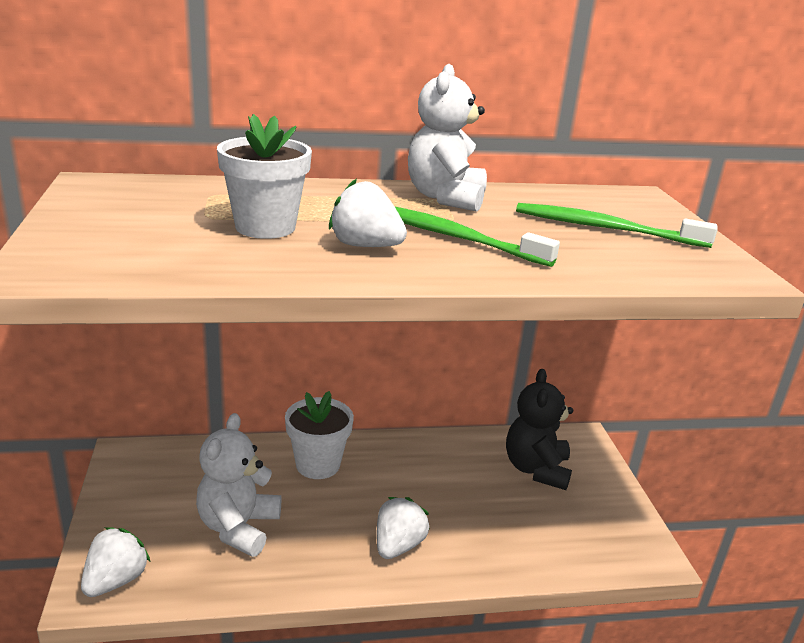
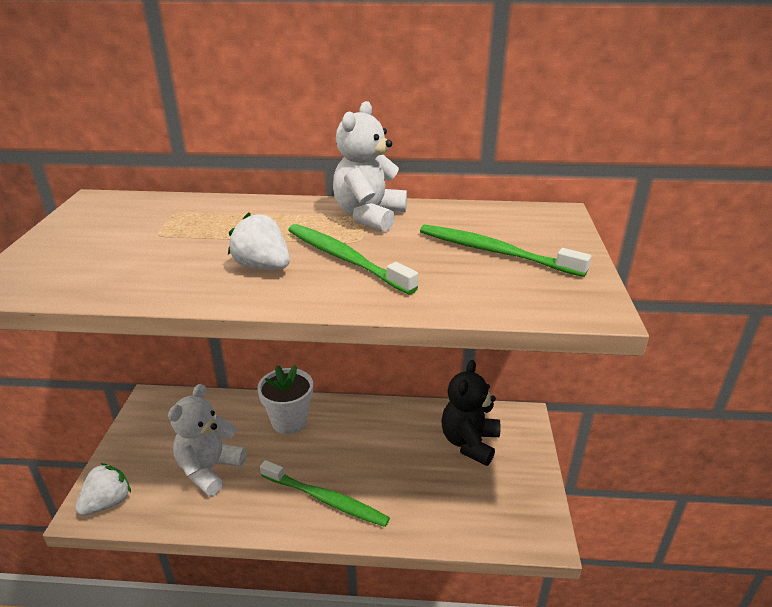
camera: 15 degrees right, 5 degrees up
white flower pot [217,114,312,239] -> none
white strawberry [377,497,430,559] -> green toothbrush [260,460,390,527]

